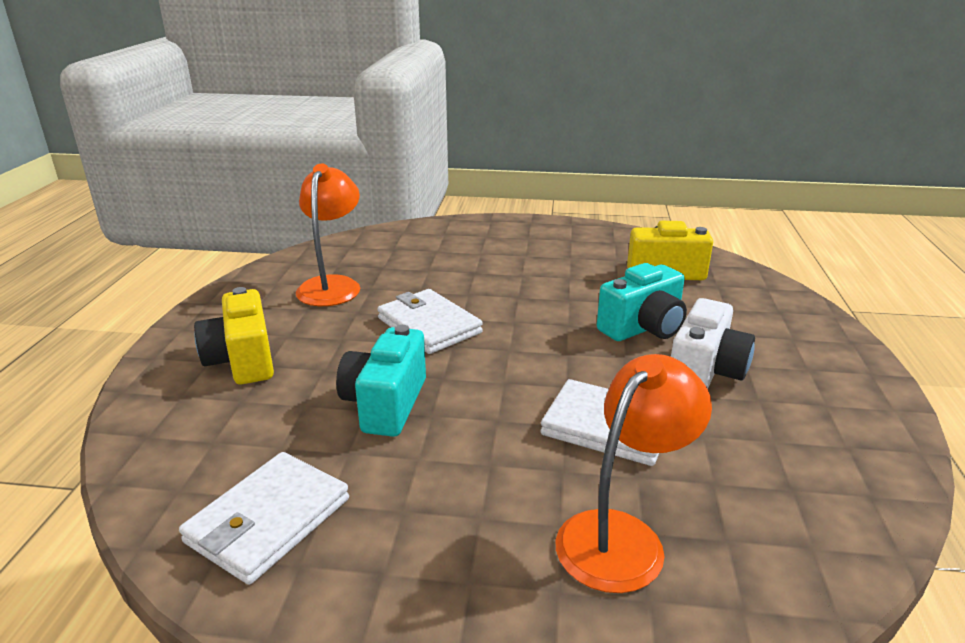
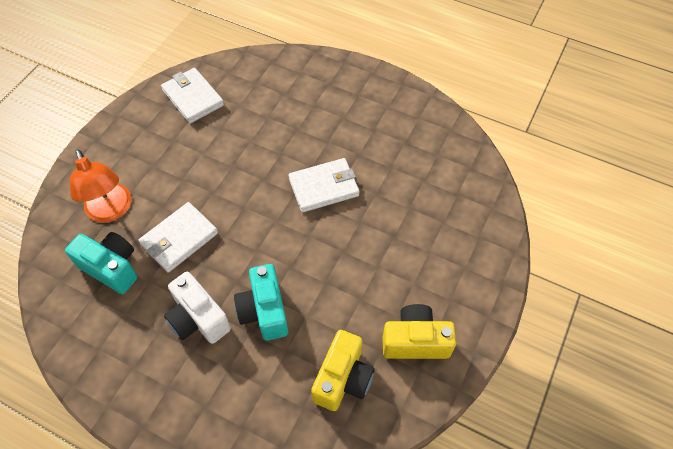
camera: 110 degrees right, 30 degrees up
yellow camera [194,287,274,385] -> yellow camera moved to [382,304,456,359]
orange lamp [296,164,360,306] -> none
turquoise camera [336,325,426,437] -> turquoise camera moved to [65,232,137,294]

